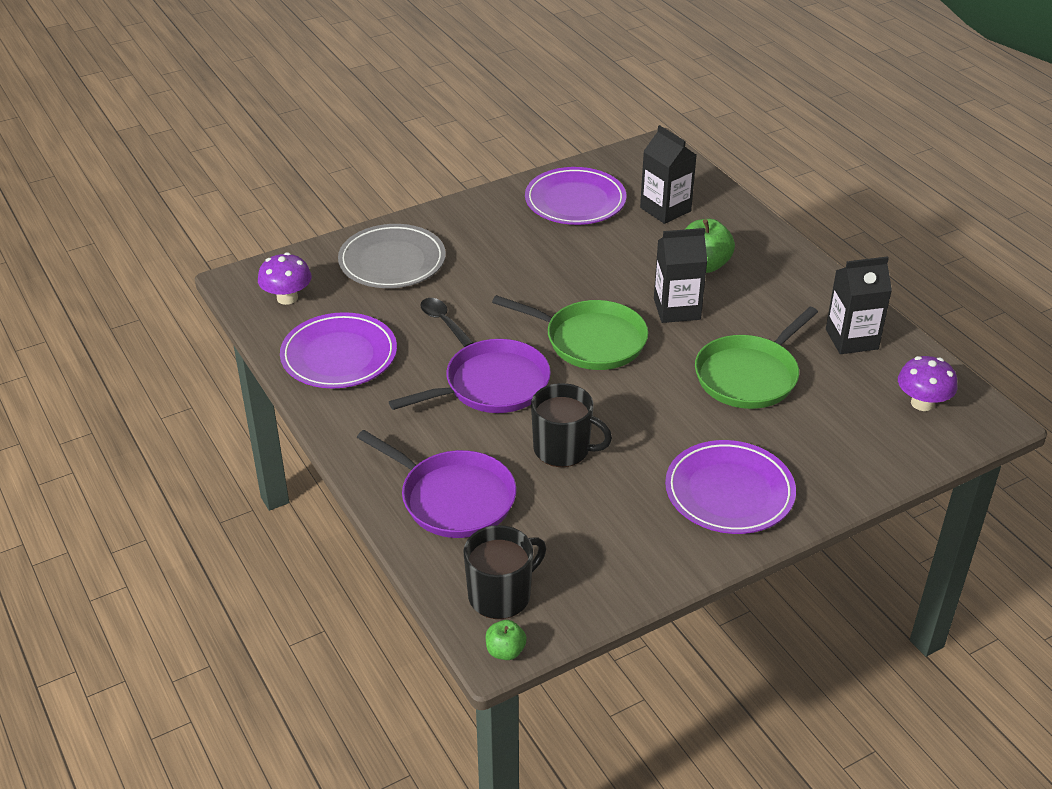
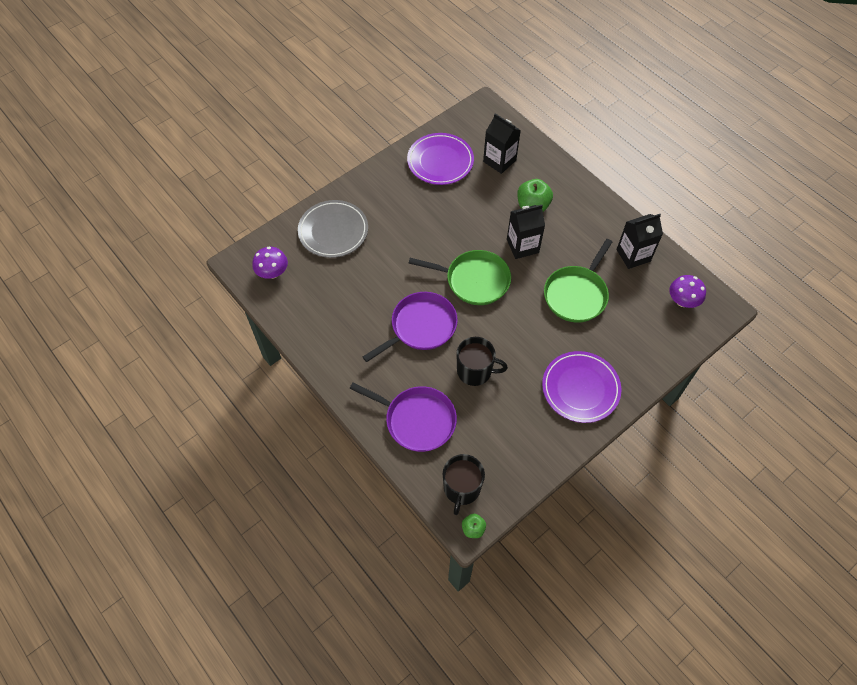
camera: 10 degrees left, 20 degrees up
purple plate [280,312,397,388] -> none
black spoon [420,298,473,347] -> none
black mug [463,525,546,619] -> black mug turned 150 degrees clockwise [443,454,485,515]

